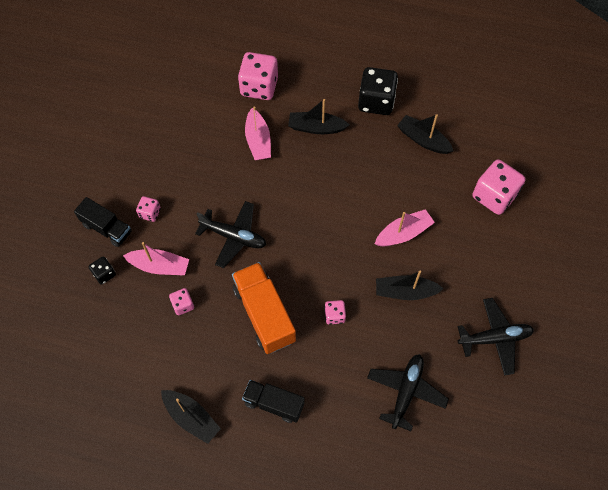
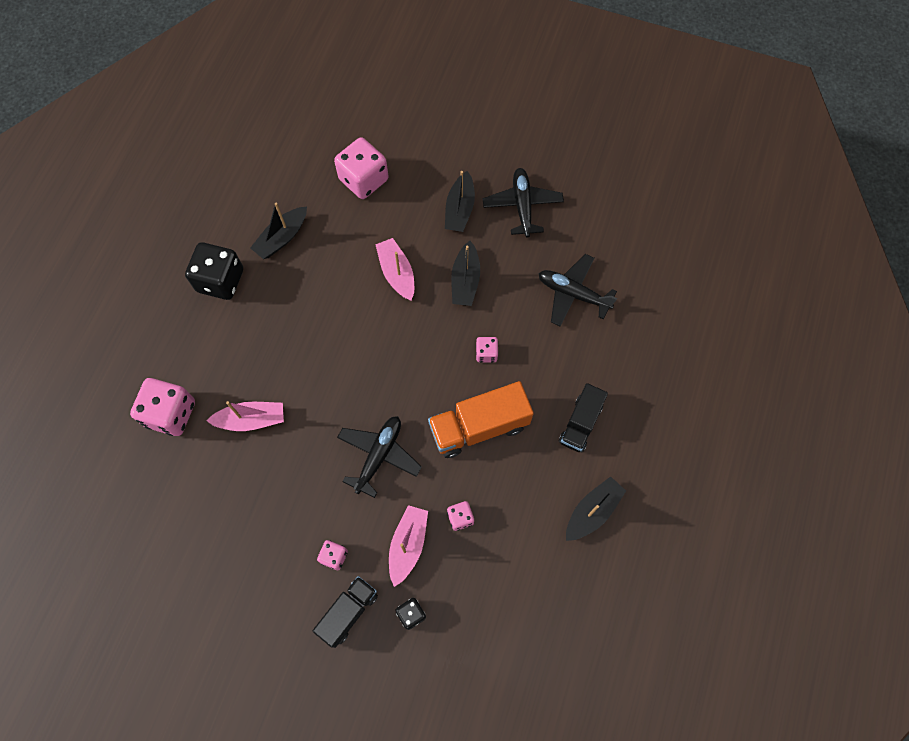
camera: 85 degrees left, 5 degrees up
black boat [288,99,349,134] -> black boat moved to [445,171,475,232]

